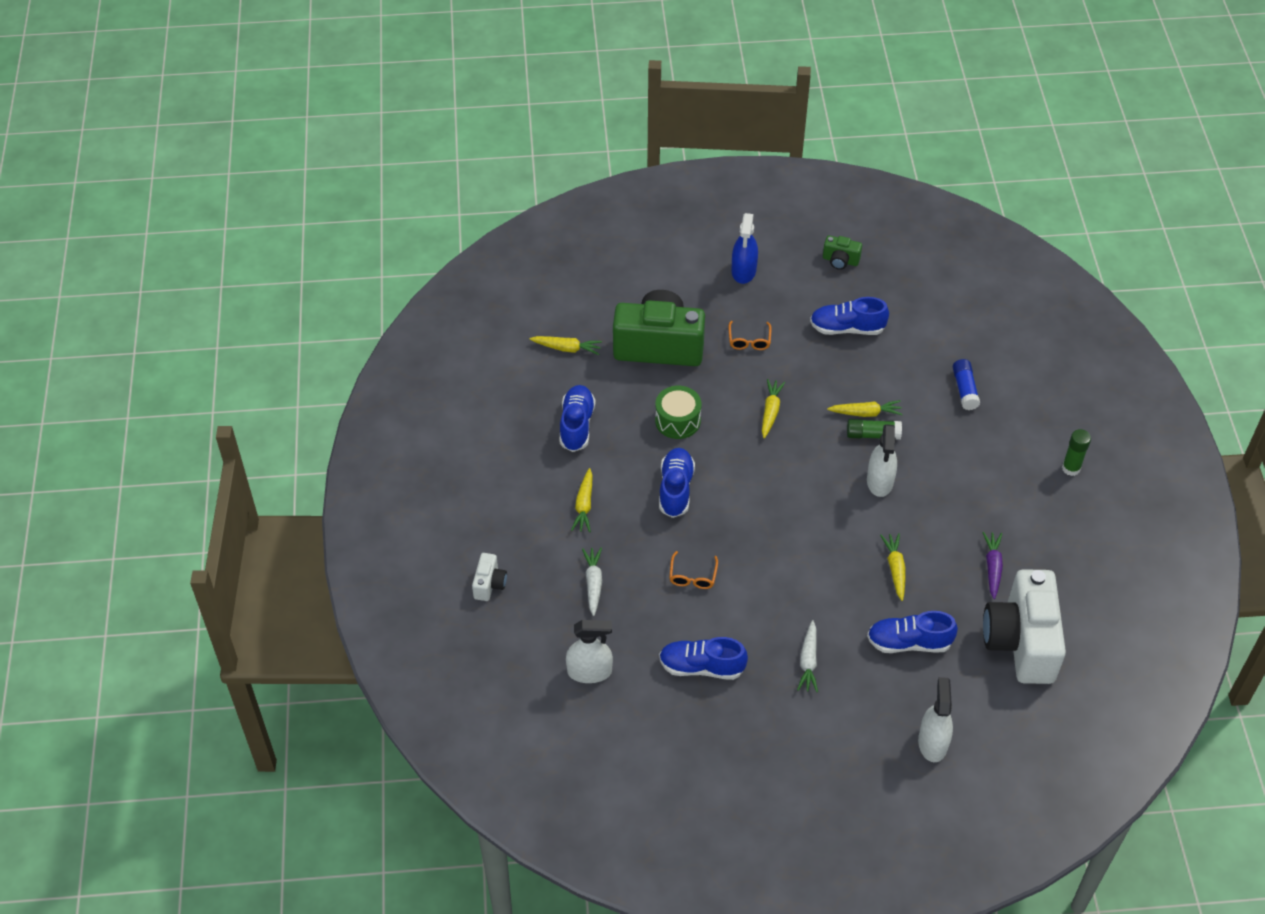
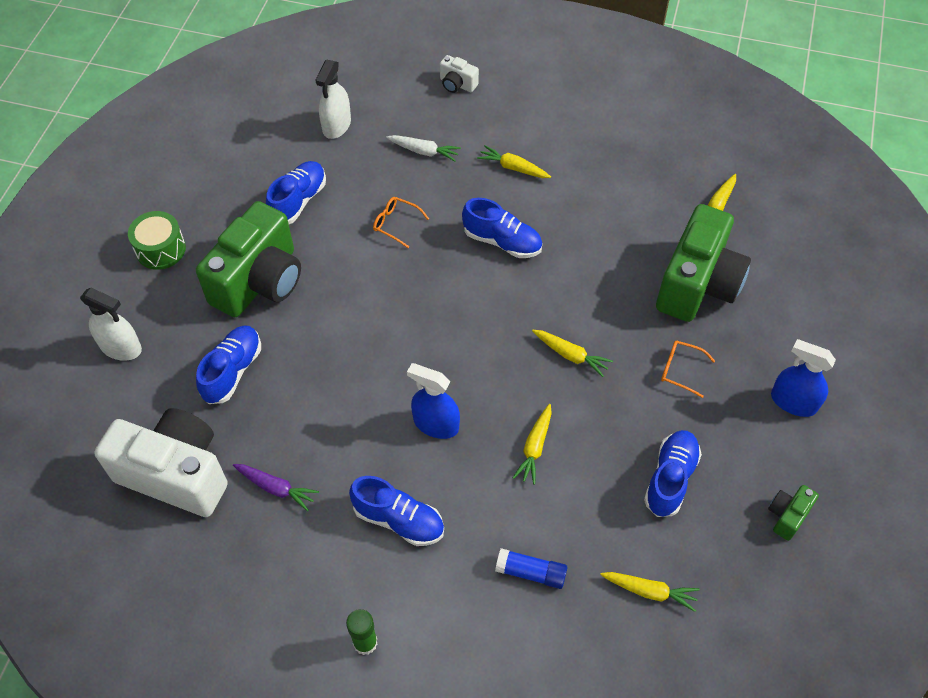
camera: 110 degrees right, 5 degrees up
blue shoe [560,385,595,452] -> blue shoe moved to [349,476,444,546]
green drum [655,386,701,439] -> green drum moved to [128,211,186,270]
white carrot [797,620,818,692] -> green camera [196,201,301,317]
green glue stick [847,419,902,440] -> none
white spray bottle [867,424,897,497] -> blue spray bottle [407,363,460,439]
yellow carrot [880,533,905,601] -> yellow carrot moved to [600,572,700,612]

